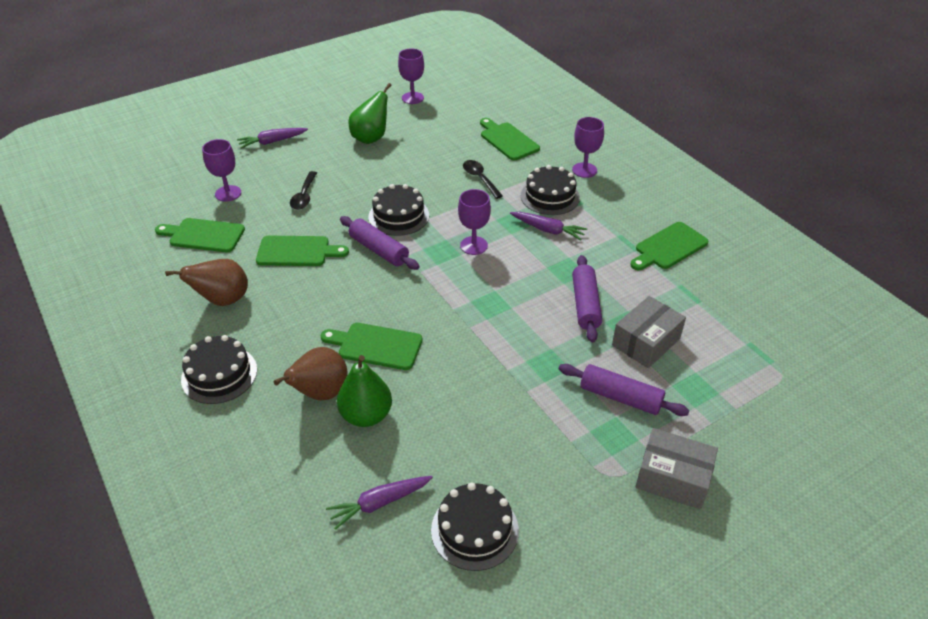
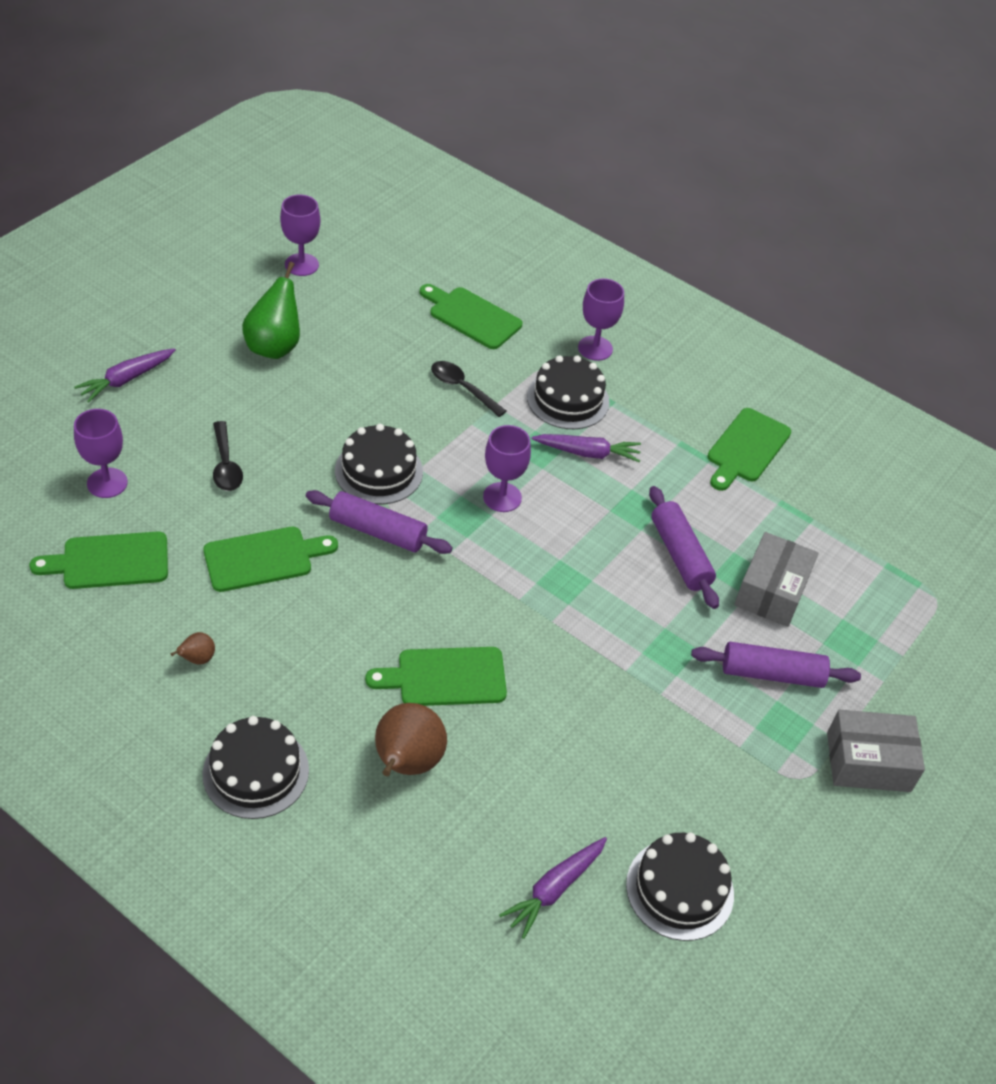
camera: 25 degrees left, 5 degrees up
brown pear [165,259,248,306] -> brown pear [171,632,215,664], size x0.47
green pear [337,355,392,427] -> none

